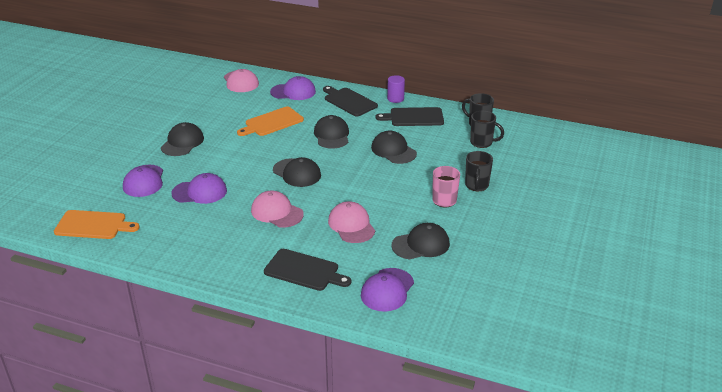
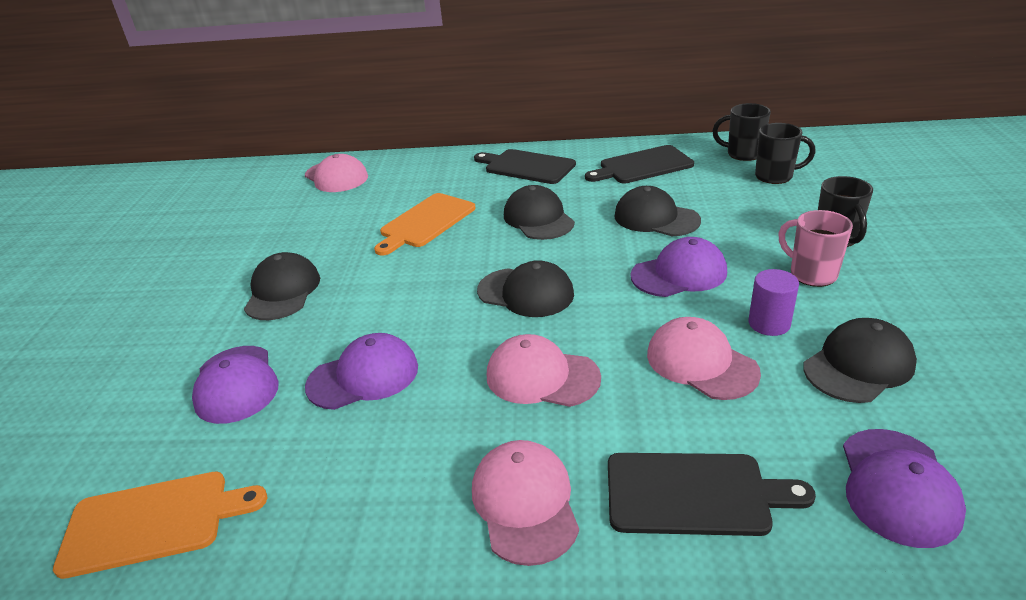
camera: 15 degrees left, 0 degrees up
purple cap [270,76,316,100] -> purple cap moved to [631,237,727,297]
purple cylinder [387,75,405,103] -> purple cylinder moved to [748,269,799,336]
none -> pink cap [472,440,579,566]

